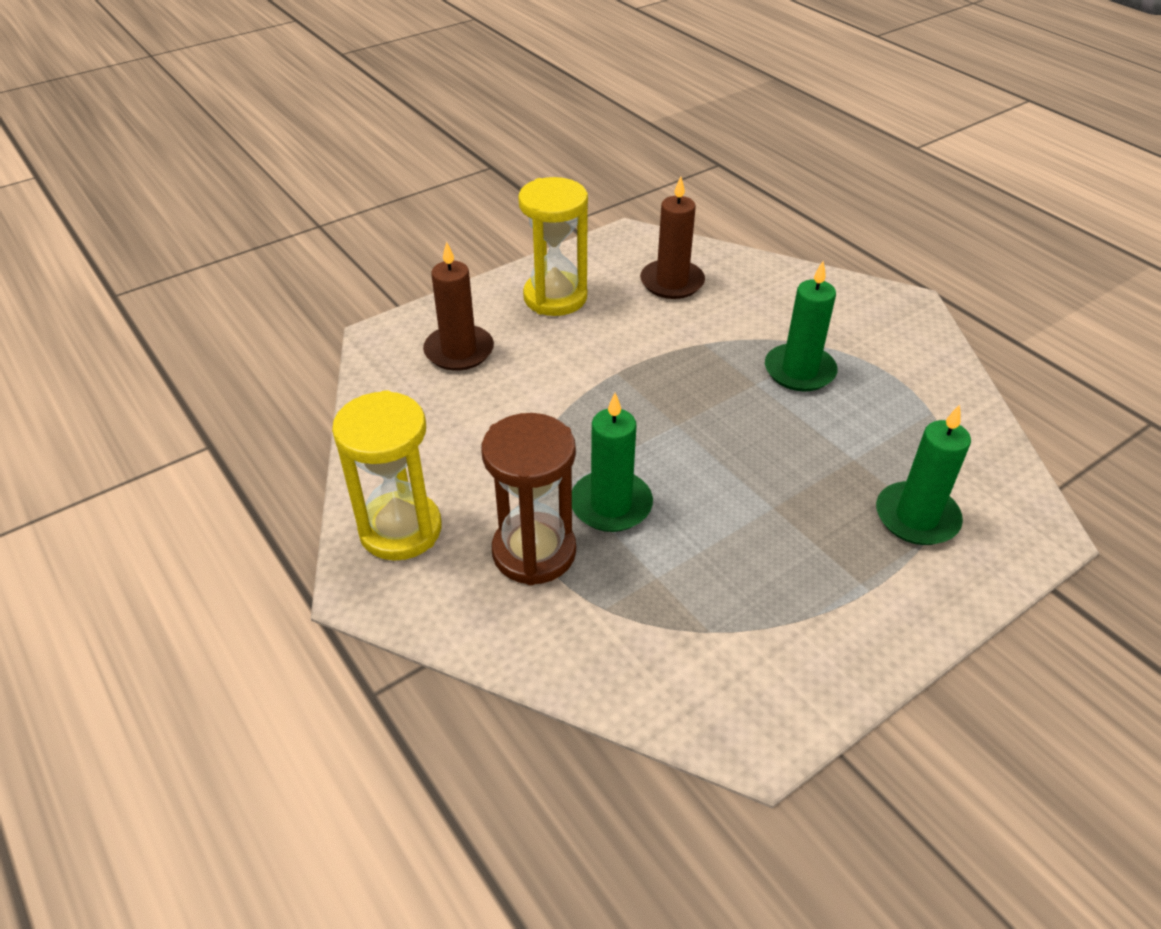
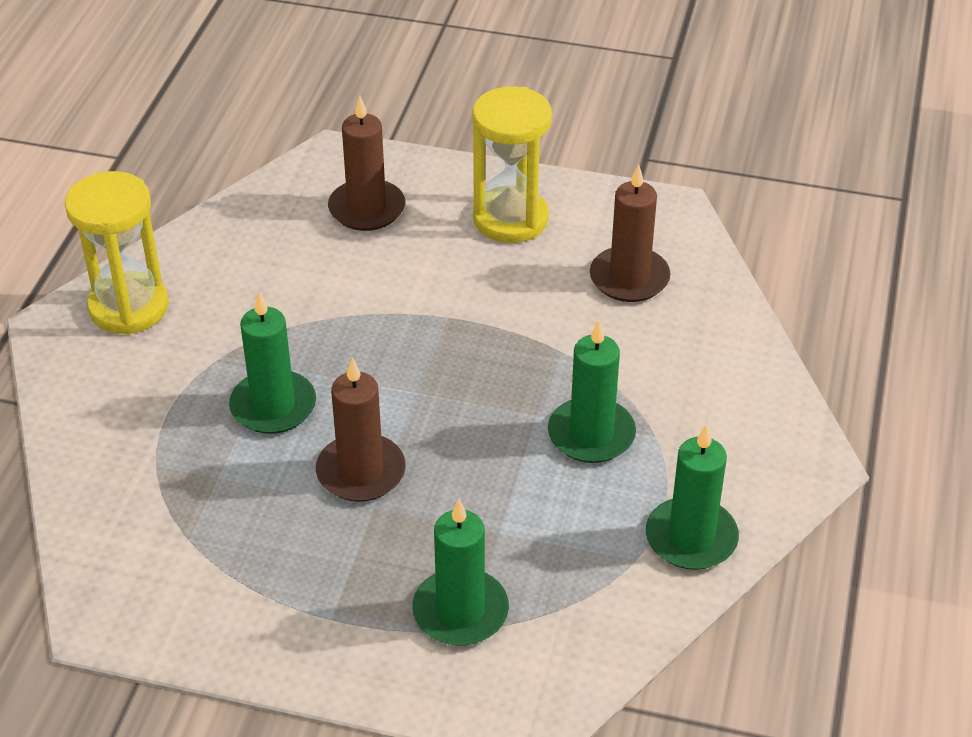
camera: 50 degrees right, 0 degrees up
brown hourglass [482,413,576,585] -> none
none -> brown candle [316,358,406,502]
none -> green candle [646,424,739,570]

